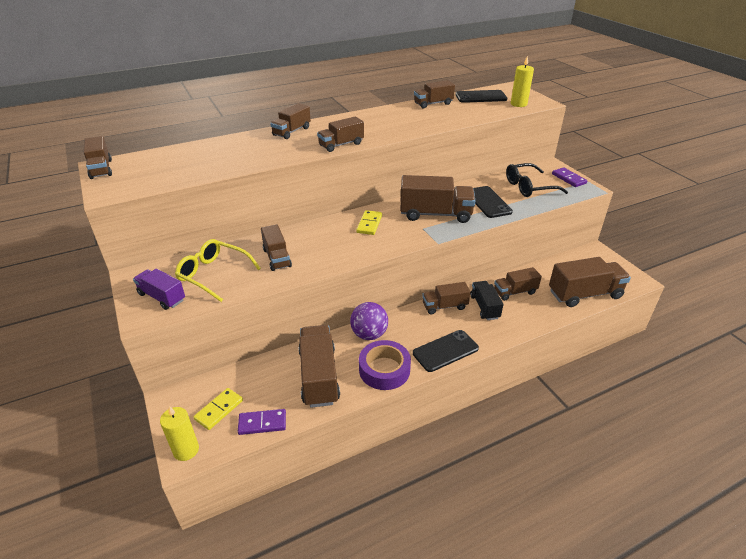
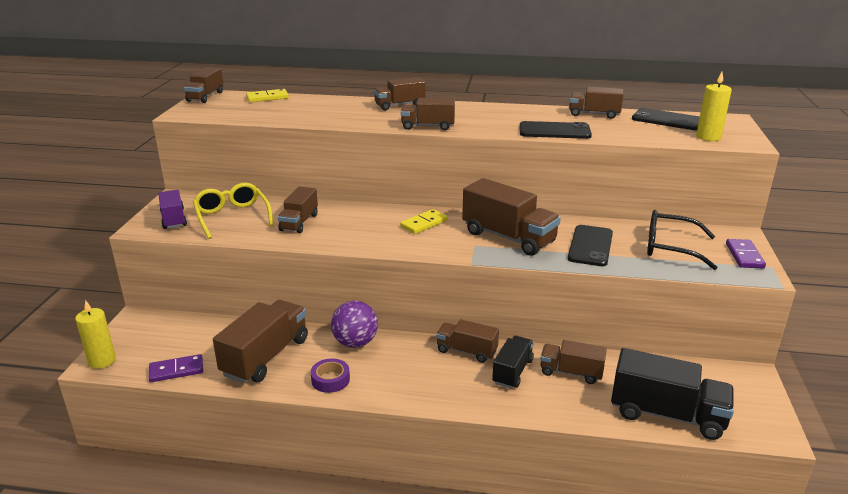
camera: 35 degrees right, 10 degrees down
yellow domino [194,388,243,430] -> yellow domino moved to [246,89,289,102]
purple domino [238,409,286,435] -> purple domino turned 45 degrees counterclockwise [149,354,203,382]
purple tape [359,340,411,390] -> purple tape [311,358,350,393], size x0.60
black phone [413,330,479,372] -> black phone moved to [519,121,592,139]
brown truck [549,257,631,307] -> black truck [611,348,734,440]

